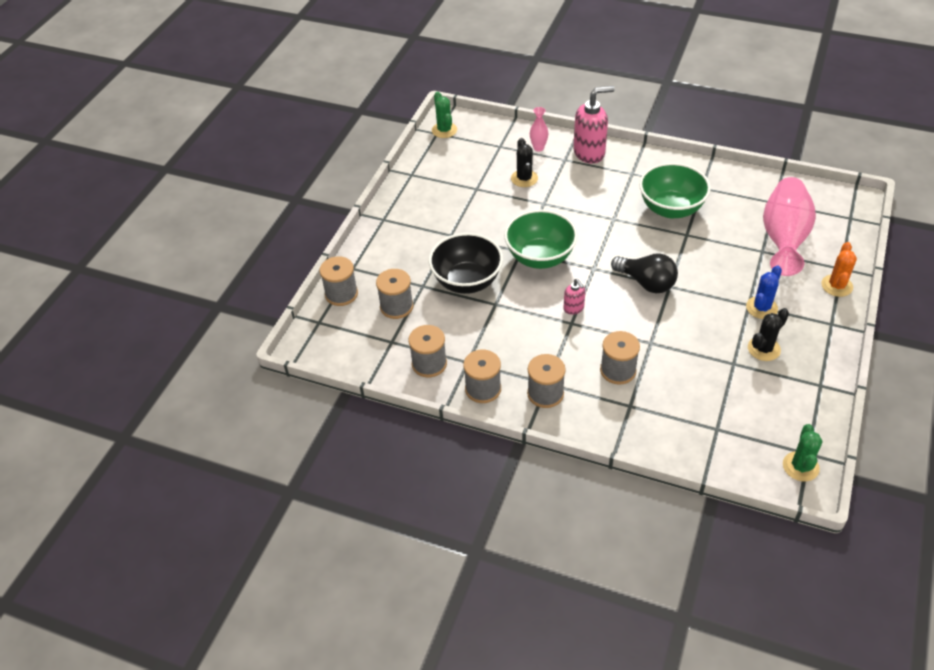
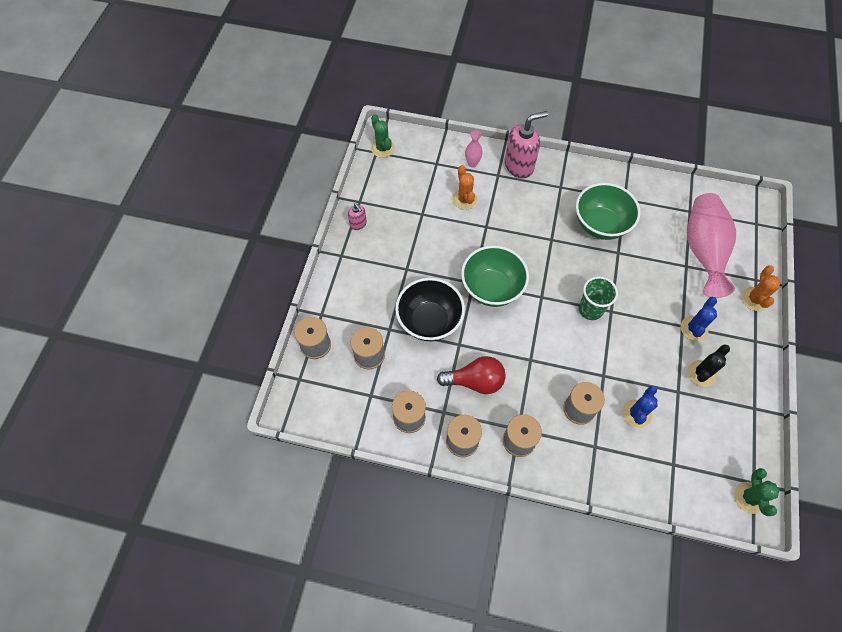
camera: 10 degrees left, 15 degrees up
black cactus [511,138,538,187] -> orange cactus [452,165,477,210]
pink soap dispenser [564,279,585,315] -> pink soap dispenser moved to [348,203,367,230]
black light bulb [611,254,678,294] -> green cup [579,276,618,320]
none -> red light bulb [437,356,505,394]
none -> blue cactus [622,386,658,428]

